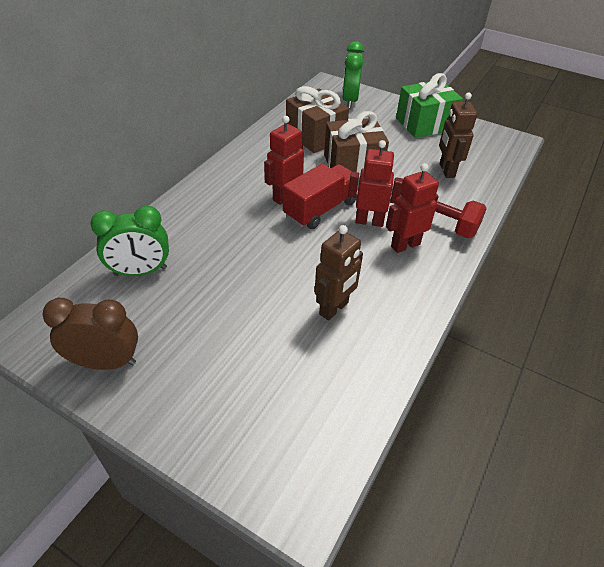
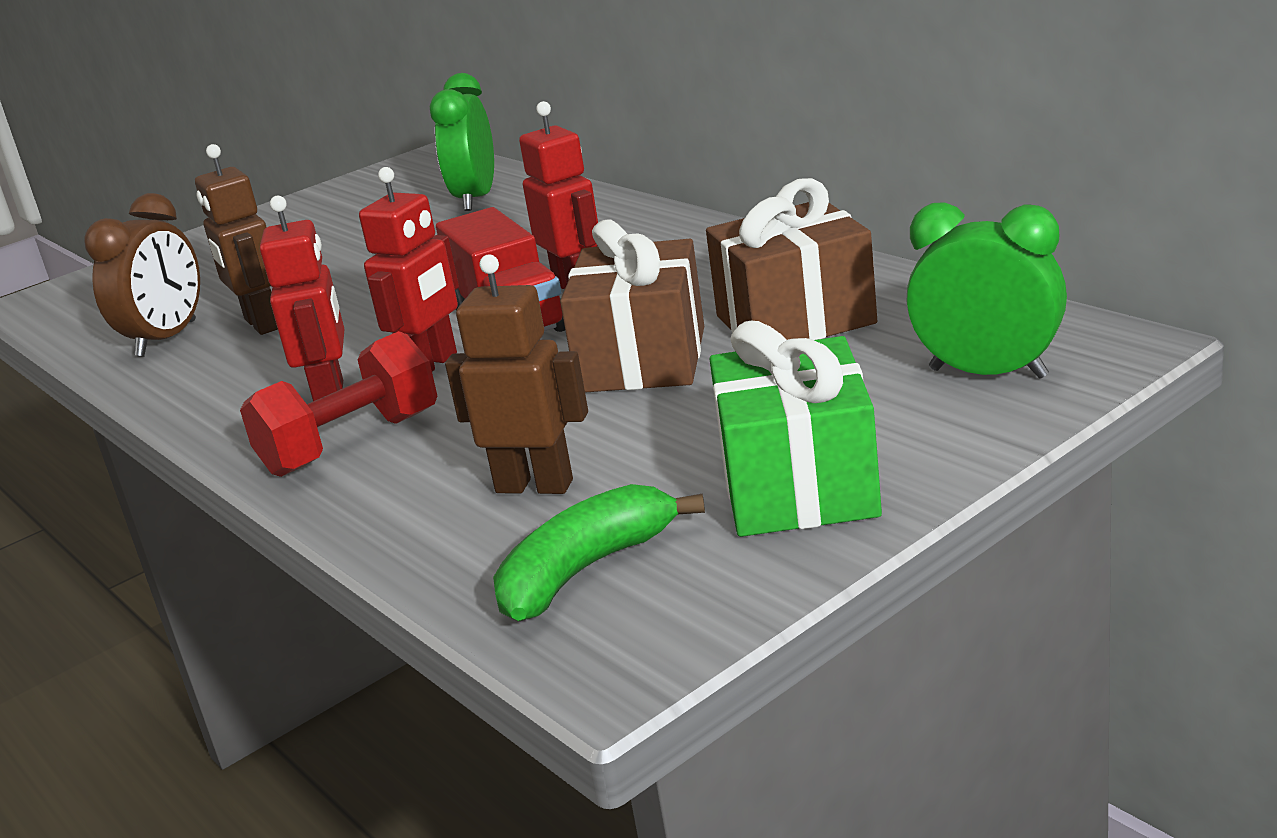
camera: 115 degrees right, 20 degrees down
brown clock [42,298,138,370] -> brown clock moved to [84,193,200,357]
none -> green banana [493,484,705,622]

